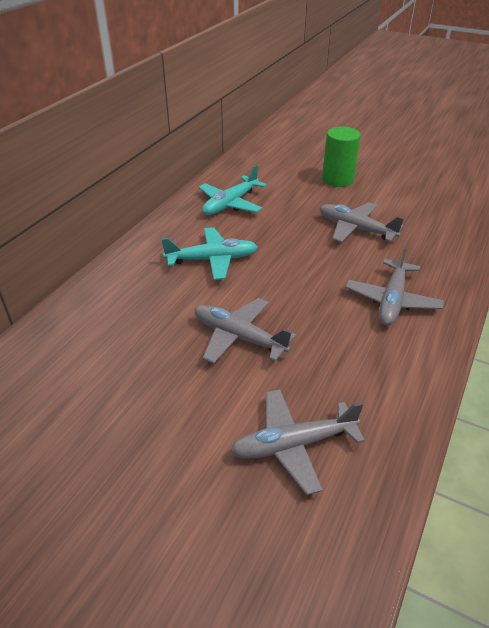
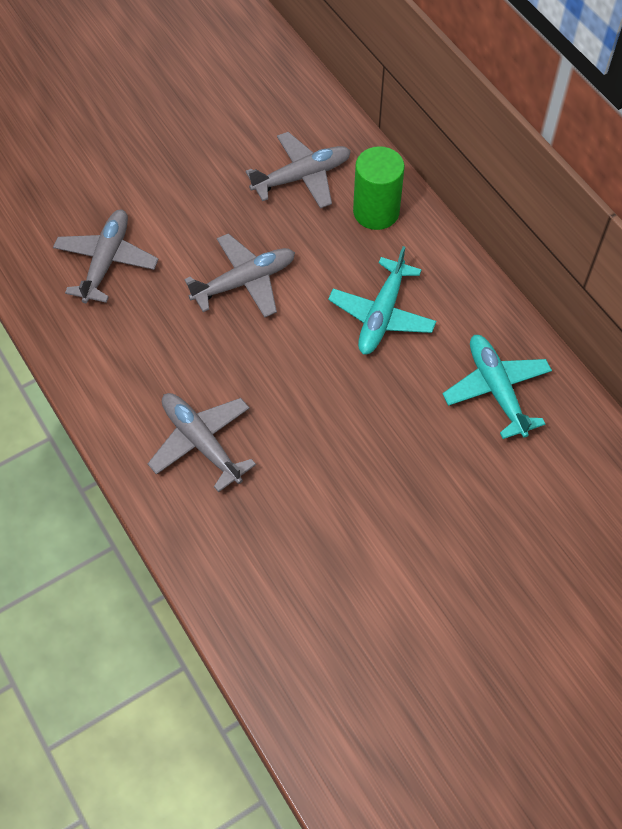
camera: 120 degrees right, 20 degrees up
grey plane [319,202,404,243] -> grey plane moved to [246,132,351,209]
green cylinder [322,126,361,187] -> green cylinder moved to [353,146,405,230]

